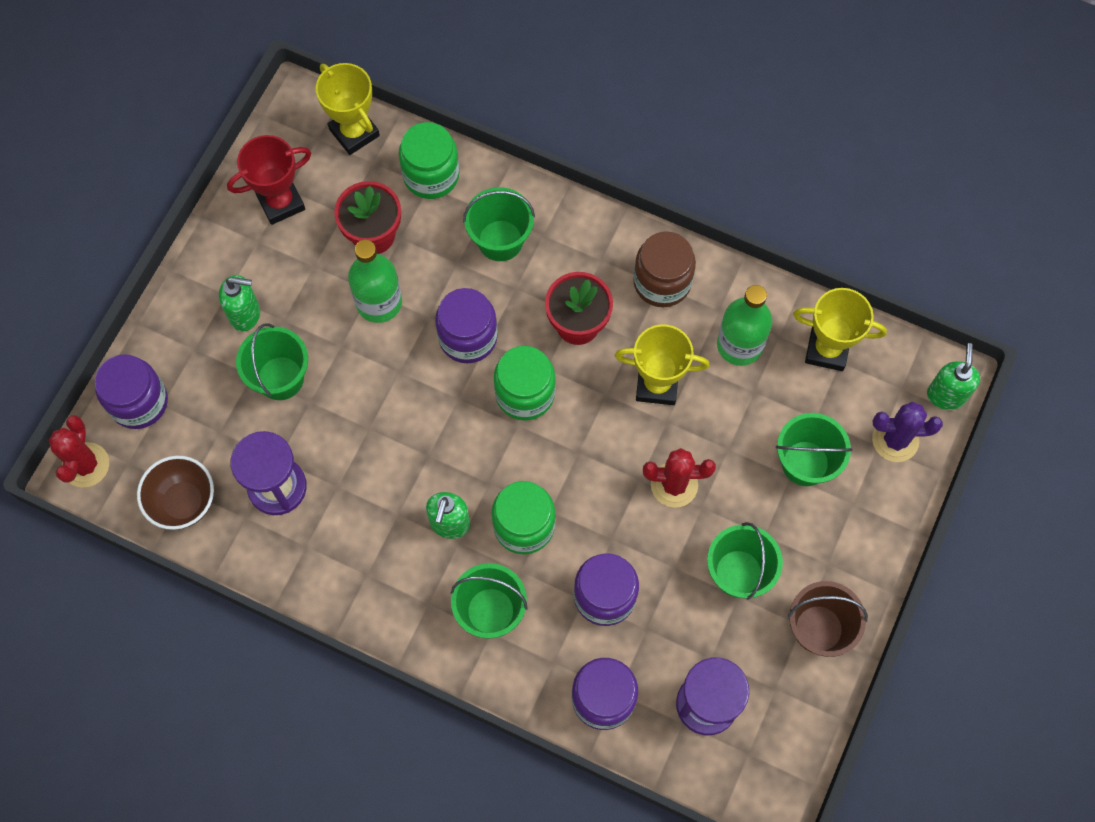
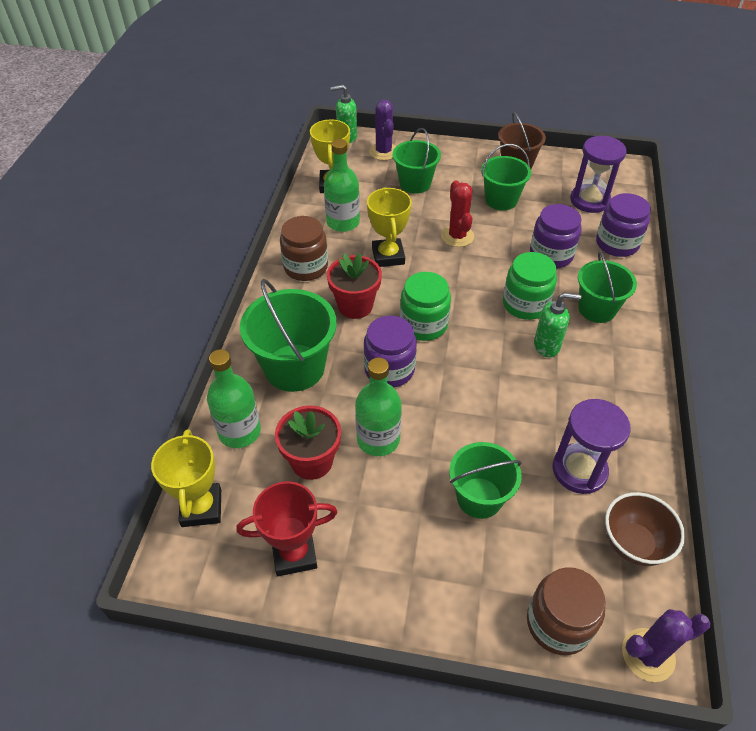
camera: 105 degrees left, 20 degrees down
red cactus [48,415,109,488] -> purple cactus [622,609,710,682]
purple jar [95,354,168,429] -> brown jar [527,567,606,655]
green soap dispenser [219,275,260,332] -> none
red trophy [227,135,311,225] -> red trophy turned 60 degrees counterclockwise [236,481,338,576]
yellow trophy [316,63,380,155] -> yellow trophy turned 45 degrees counterclockwise [151,429,221,527]
green jar [399,122,459,199] -> green bottle [207,349,261,448]
green bucket [463,187,535,261] -> green bucket [240,279,337,392], size x1.52

